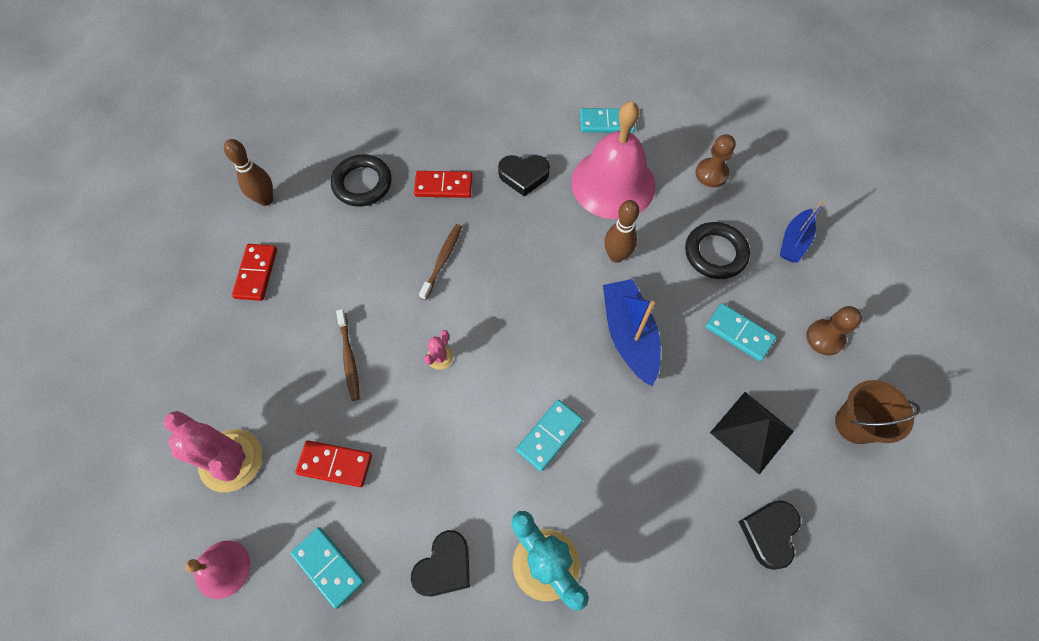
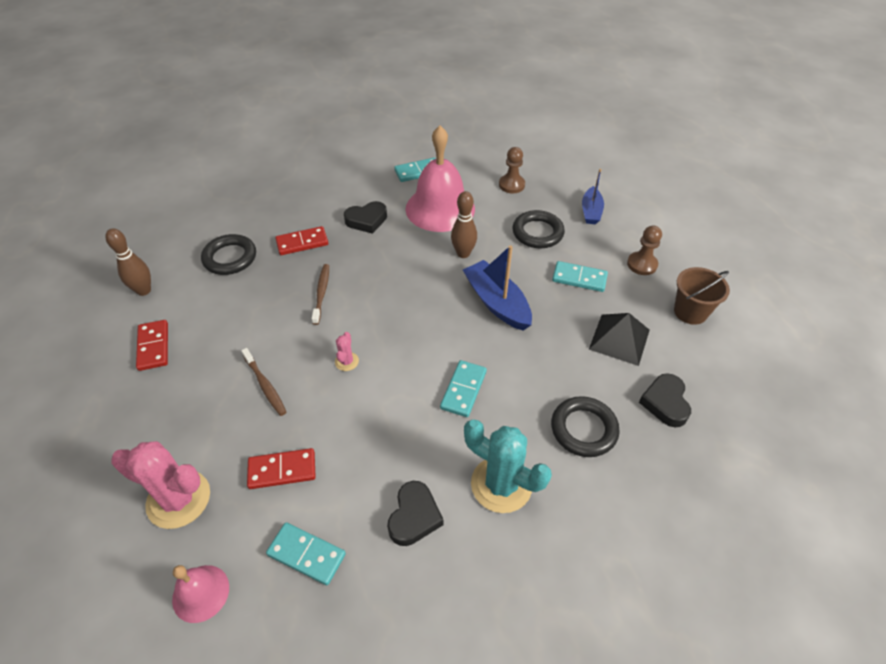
camera: 20 degrees left, 15 degrees down
none -> black ring [551,396,620,457]

